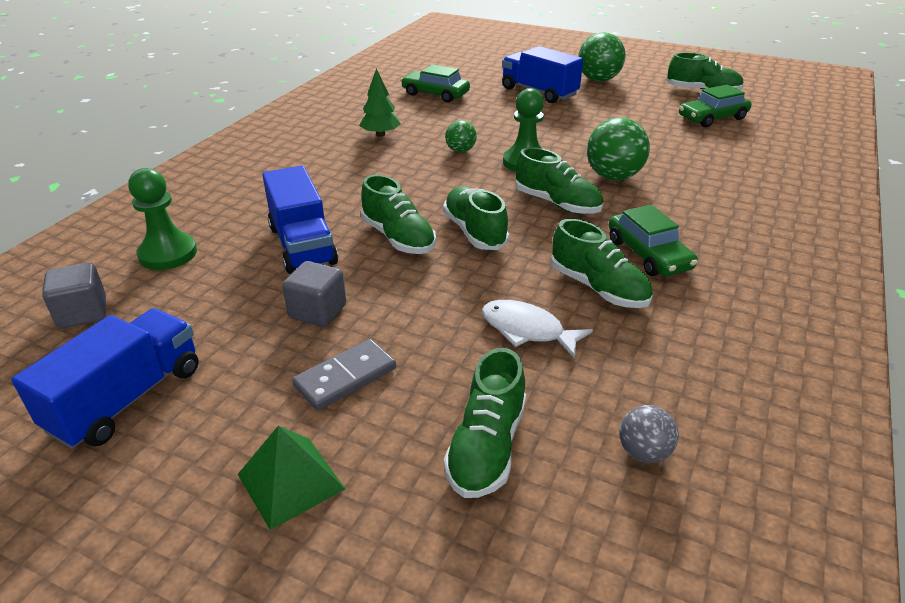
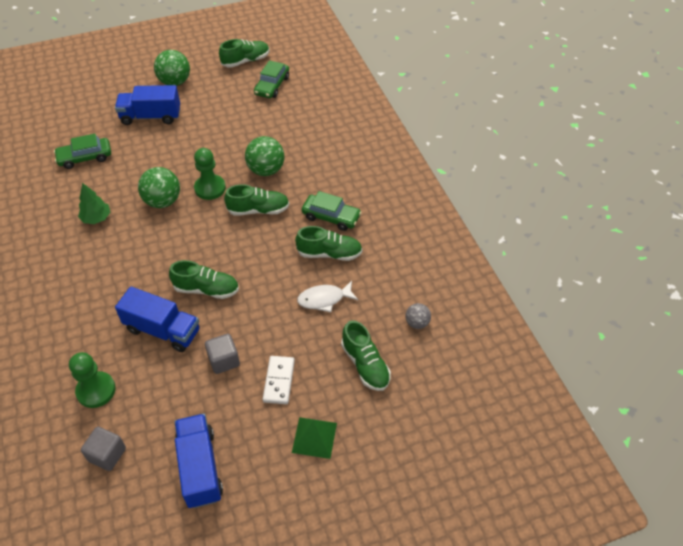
camera: 45 degrees left, 15 degrees up
grey domino [292,339,396,411] -> white domino [263,356,295,404]
green shoe [443,186,509,250] -> none
green ball [445,120,477,152] -> green ball [138,167,180,208], size x1.80

